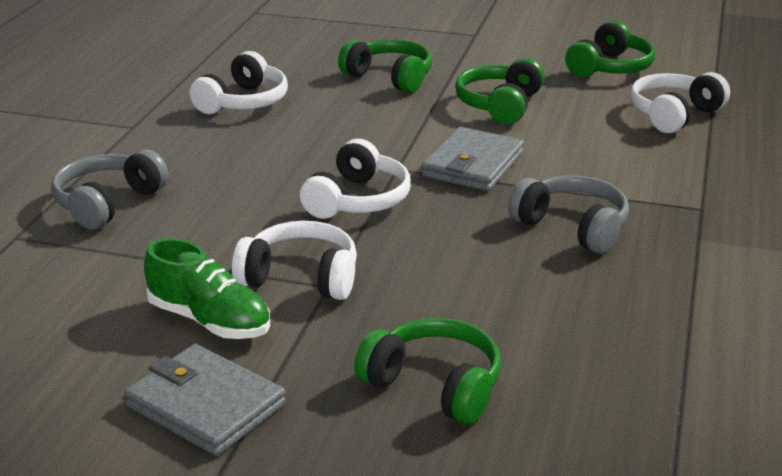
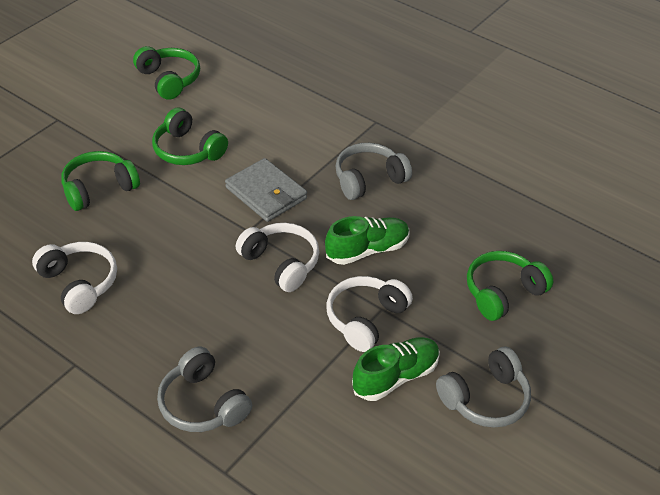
camera: 70 degrees left, 15 degrees up
grey wallet [124,344,286,456] -> grey headphones [436,347,531,428]
white headphones [630,72,730,133] -> none
none -> green shoe [325,216,410,265]

